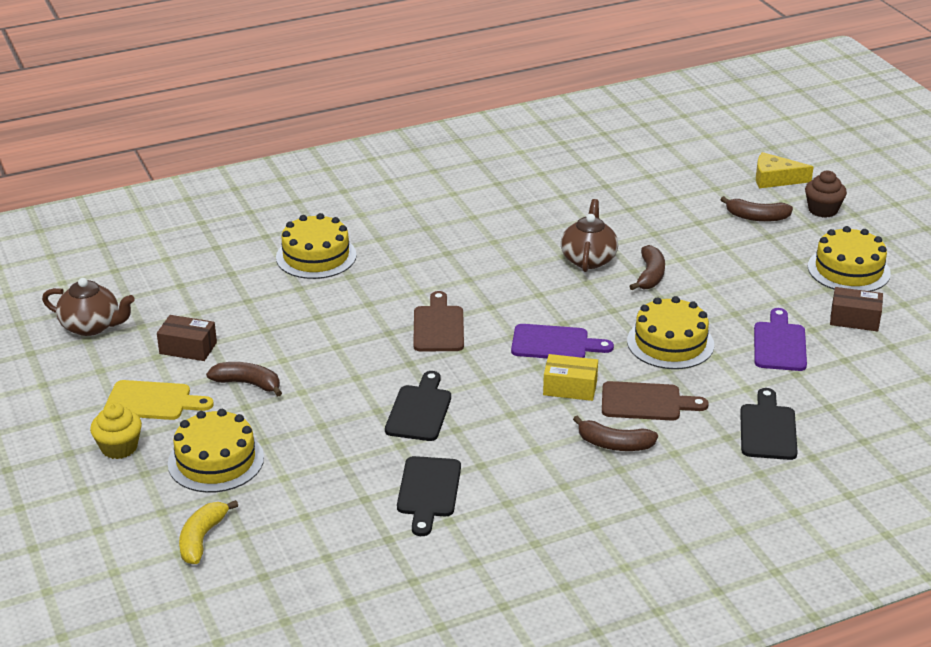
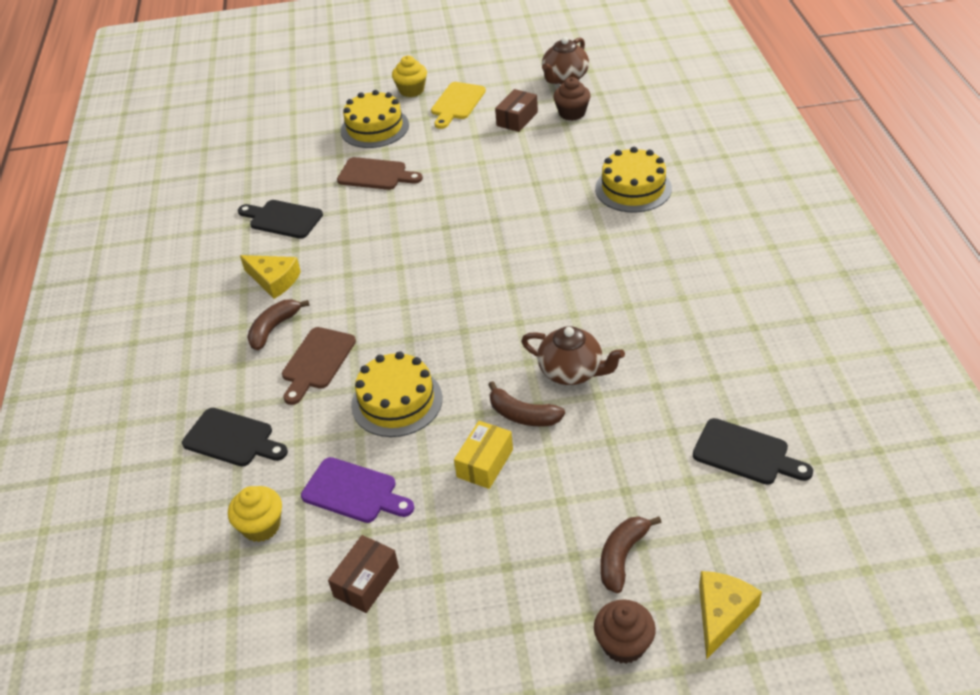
camera: 110 degrees right, 10 degrees up
yellow banana [179,500,238,564] -> none
brown banana [206,362,282,397] -> none
black cutting board [385,371,451,441] -> black cutting board moved to [693,418,813,485]
brown cutting board [413,291,464,352] -> brown cutting board moved to [337,157,423,190]
purple cutting board [511,324,614,358] -> none
yellow box [543,354,598,401] -> yellow box moved to [454,421,513,489]
yellow cake [808,226,891,291] -> none
none -> yellow cupcake [228,486,282,542]
none -> yellow cheese [240,255,301,299]
none -> brown cupcake [553,77,591,121]

